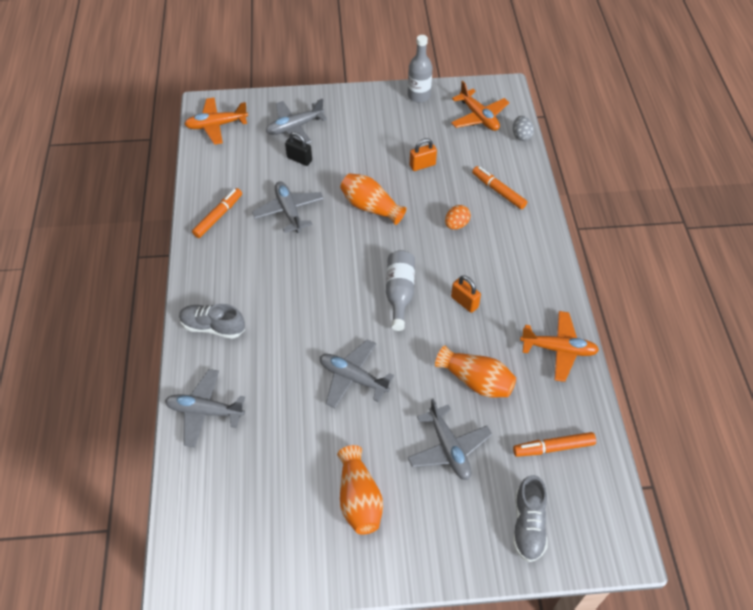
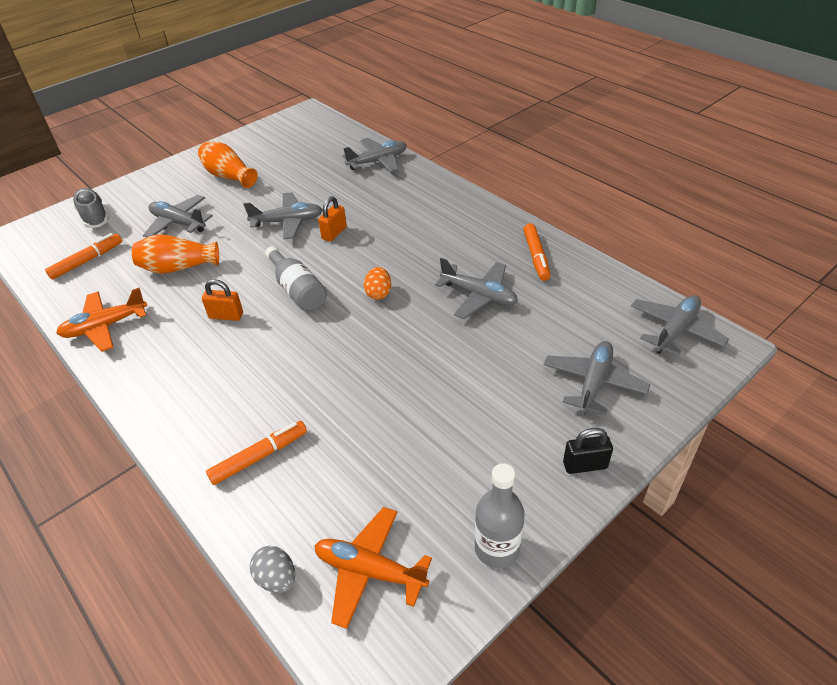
camera: 145 degrees right, 10 degrees down
grey shoe [179,304,245,339] -> none
orange plane [184,98,248,145] -> grey plane [631,295,729,356]
black padlock [285,132,312,166] -> black padlock moved to [563,428,613,474]
orange vase [340,173,407,225] -> none
orange padlock [410,138,437,171] -> orange padlock moved to [318,196,347,242]
orange egg [445,205,471,230] -> orange egg moved to [364,267,391,300]
orange marker [472,166,527,209] -> orange marker turned 45 degrees counterclockwise [206,421,307,485]

